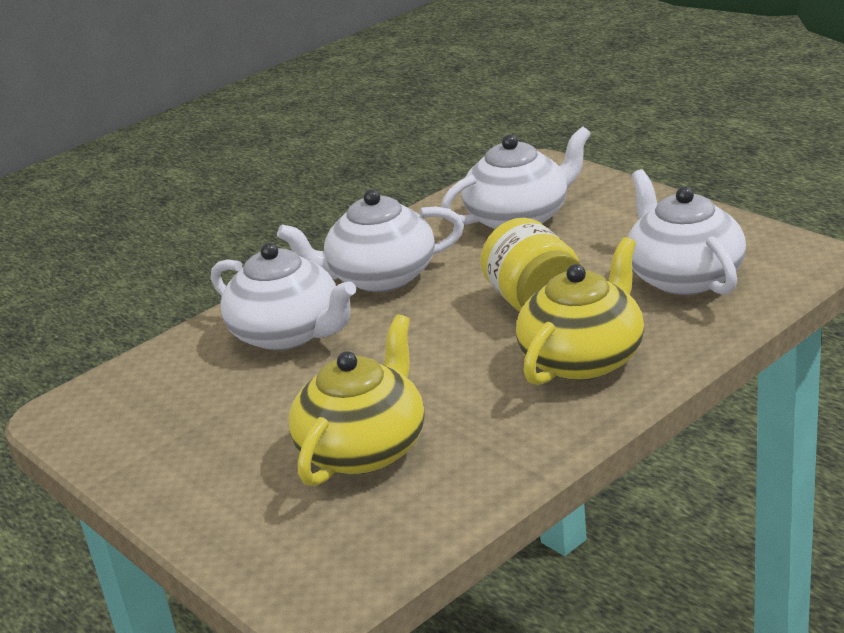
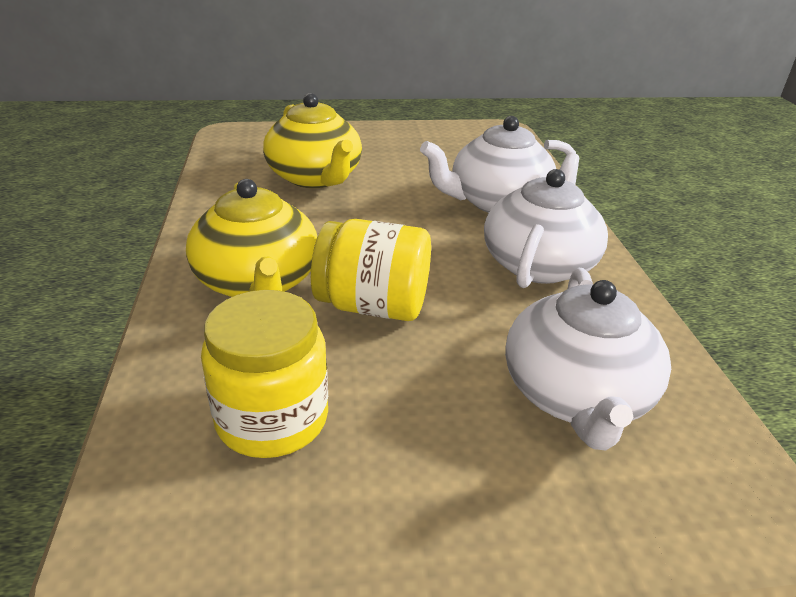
camera: 120 degrees right, 5 degrees up
white teapot [628,169,746,295] -> yellow jar [201,290,328,458]

